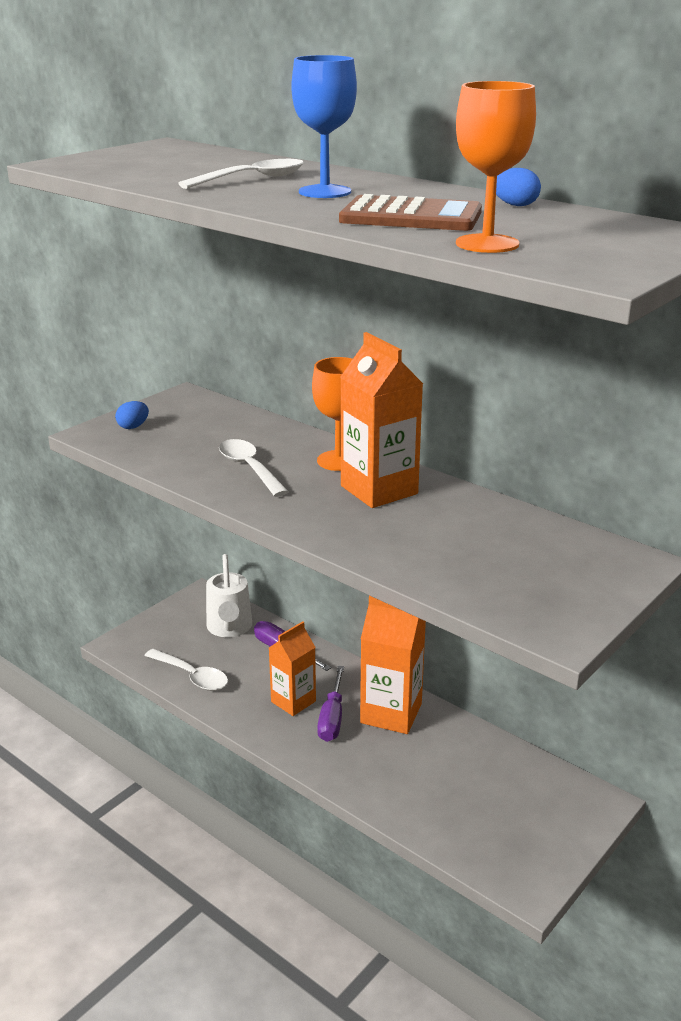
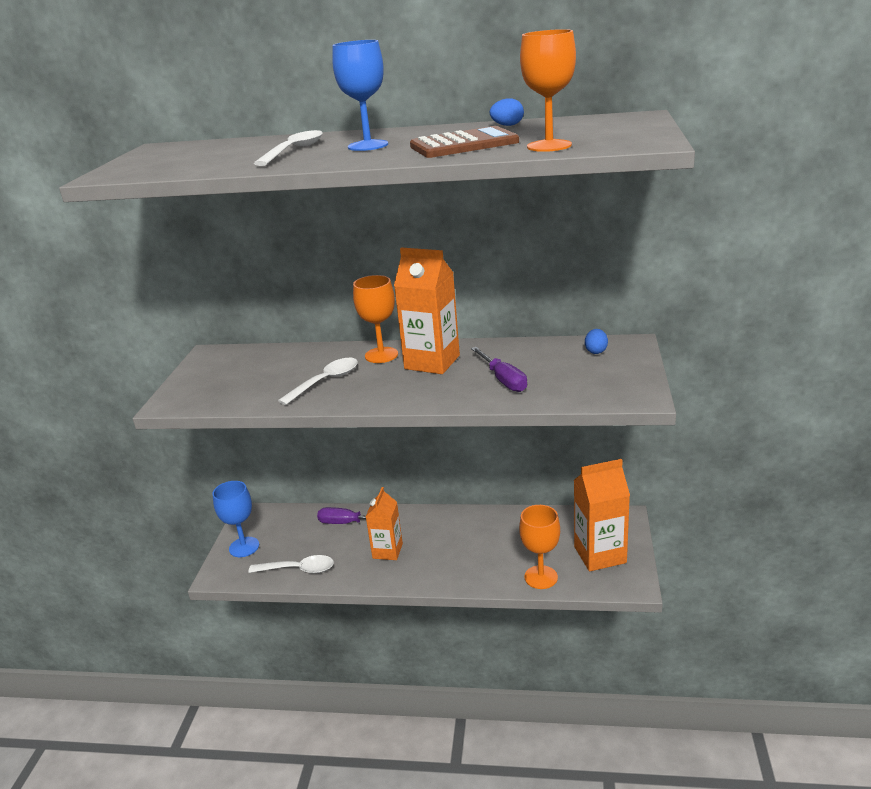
camera: 30 degrees left, 0 degrees up
blue egg [115,401,149,429] -> blue egg moved to [585,329,608,354]
white watering can [206,554,252,637] -> none
white spoon [219,439,289,497] -> white spoon turned 105 degrees clockwise [278,358,358,405]
purple screwdriver [317,666,344,742] -> purple screwdriver moved to [471,347,527,392]
orange carton [360,596,426,734] -> orange carton moved to [574,459,630,571]
none -> blue goblet [212,481,259,557]
none -> orange goblet [519,505,560,589]

